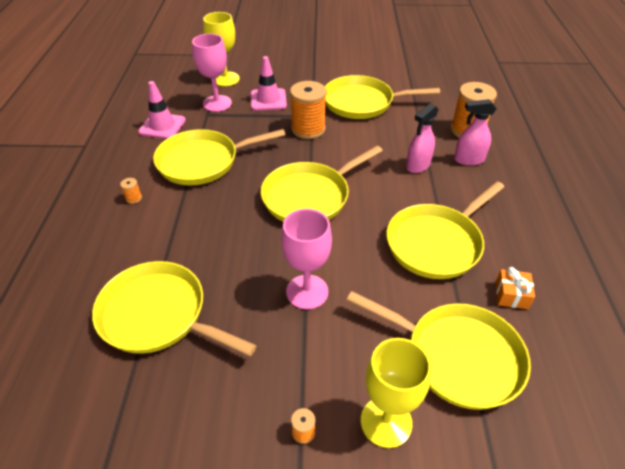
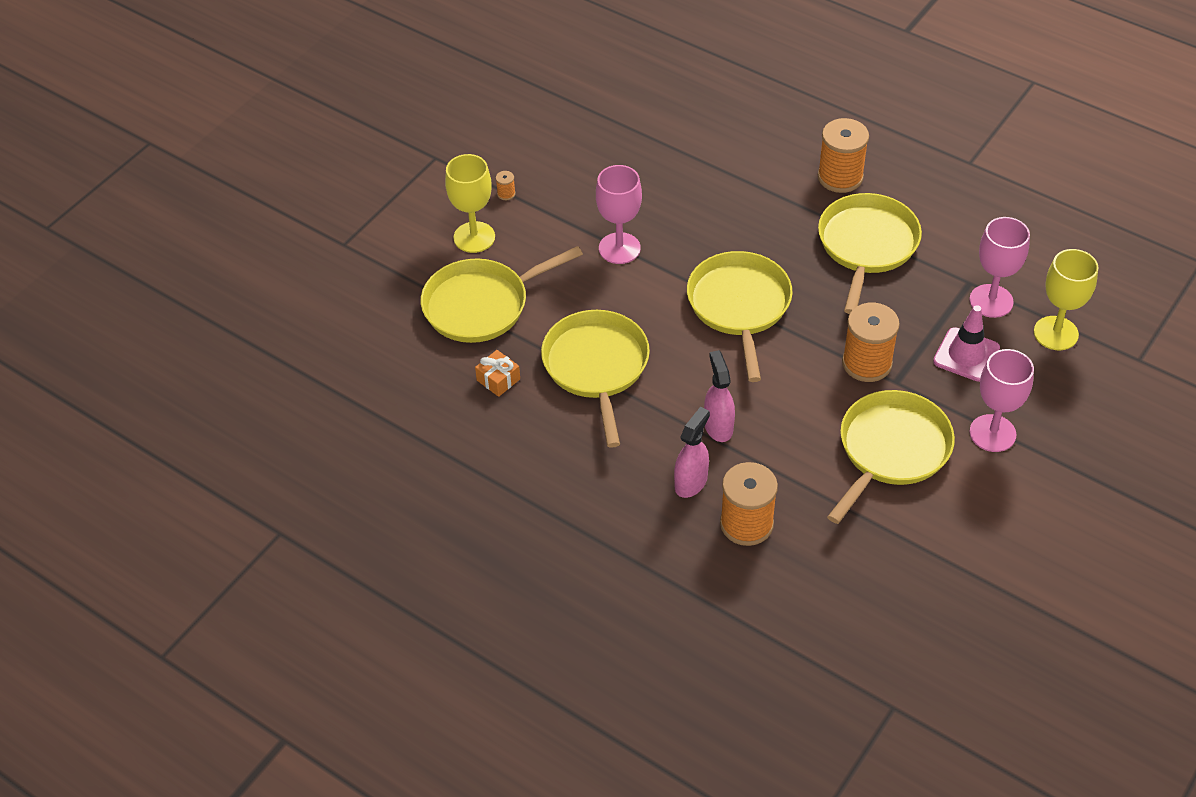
camera: 125 degrees right, 5 degrees up
yellow pan [92,261,257,356] -> none
orange spool [120,178,142,204] -> orange spool [818,118,869,193], size x2.49
pink traffic cone [138,81,186,139] -> none
none -> pink goblet [969,349,1034,452]

